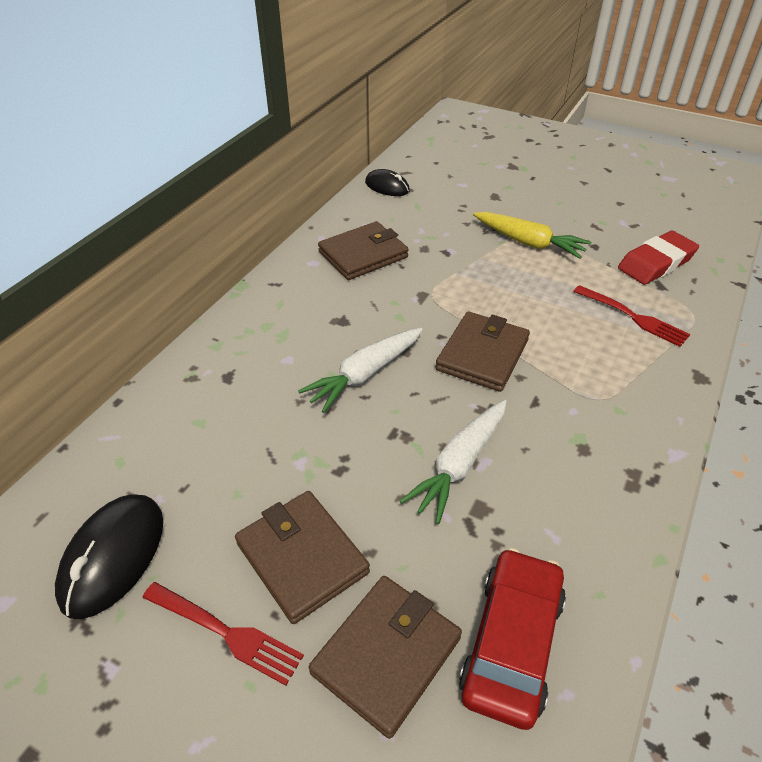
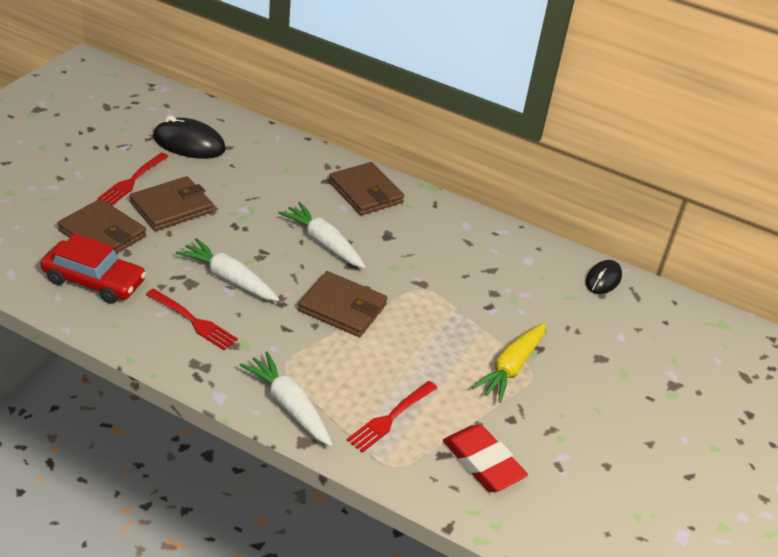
camera: 85 degrees right, 5 degrees down
brown wallet [318,221,409,280] -> brown wallet moved to [329,162,404,215]
none -> red fork [146,289,238,350]
none -> white carrot [240,351,332,446]

